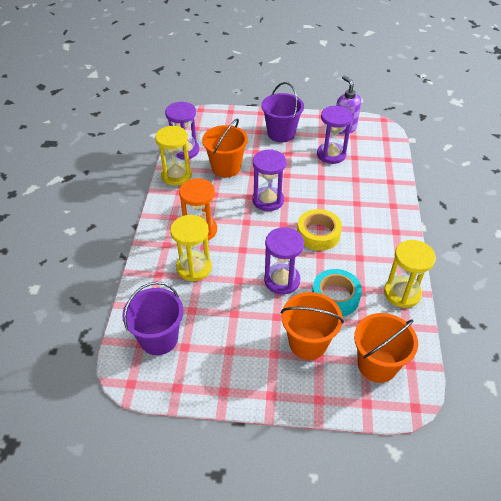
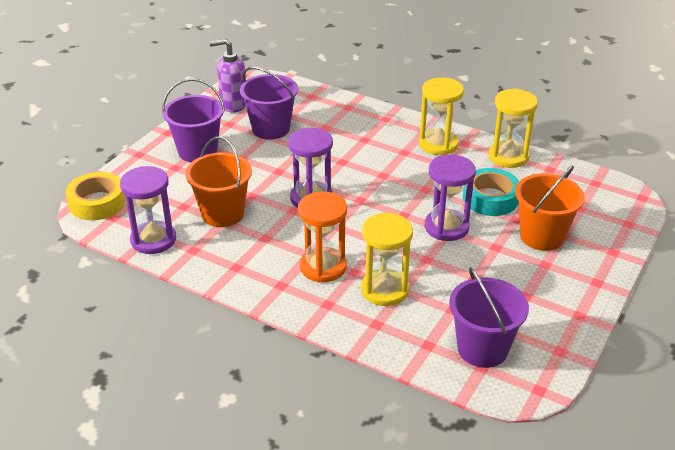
camera: 65 degrees left, 10 degrees down
yellow hourglass [155,126,192,186] -> yellow hourglass moved to [419,77,464,155]
yellow tape [297,209,342,251] -> yellow tape moved to [66,172,126,220]
purple hourglass [317,106,353,164] -> purple bucket [240,67,298,140]
orange bucket [354,313,418,383] -> none

